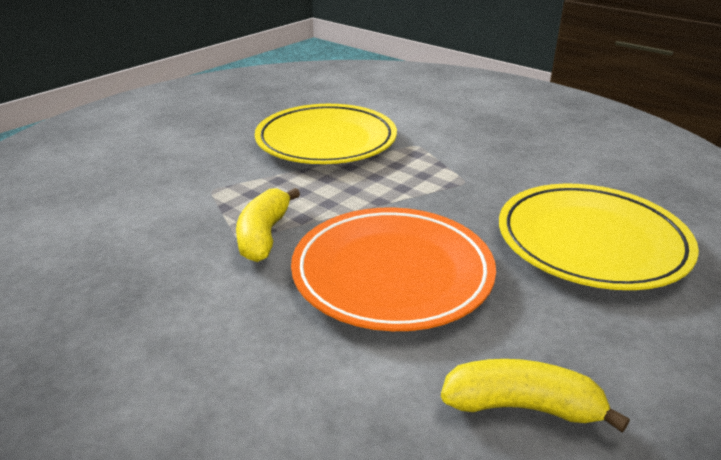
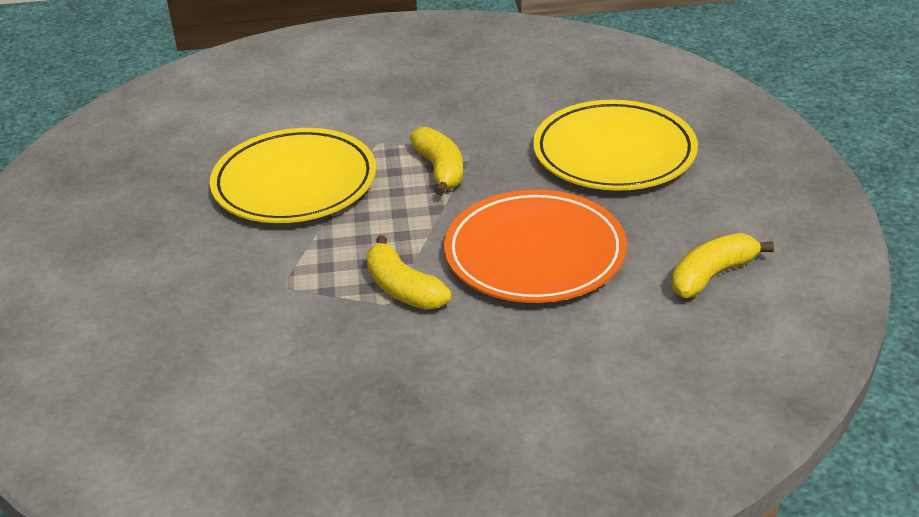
camera: 45 degrees left, 5 degrees up
none -> yellow banana [410,127,463,195]

